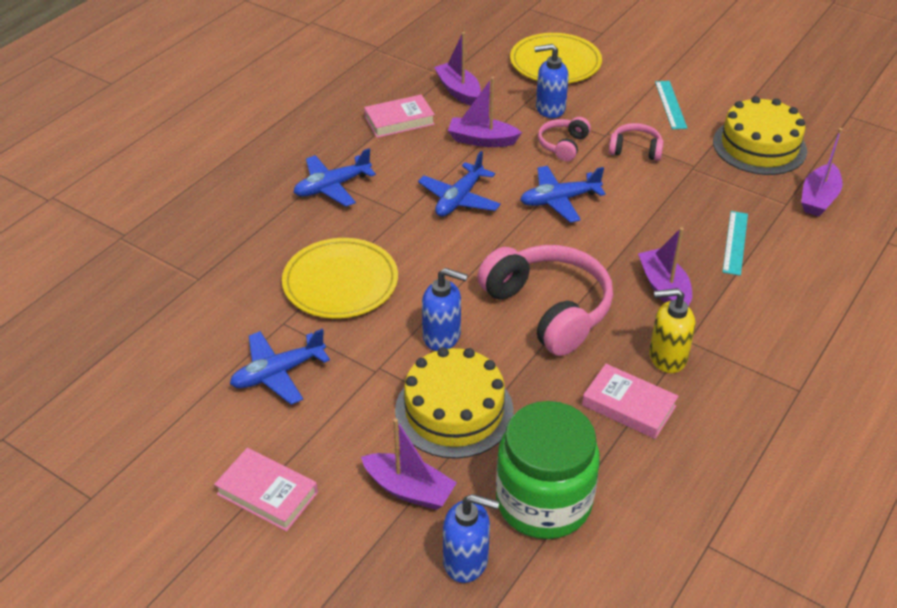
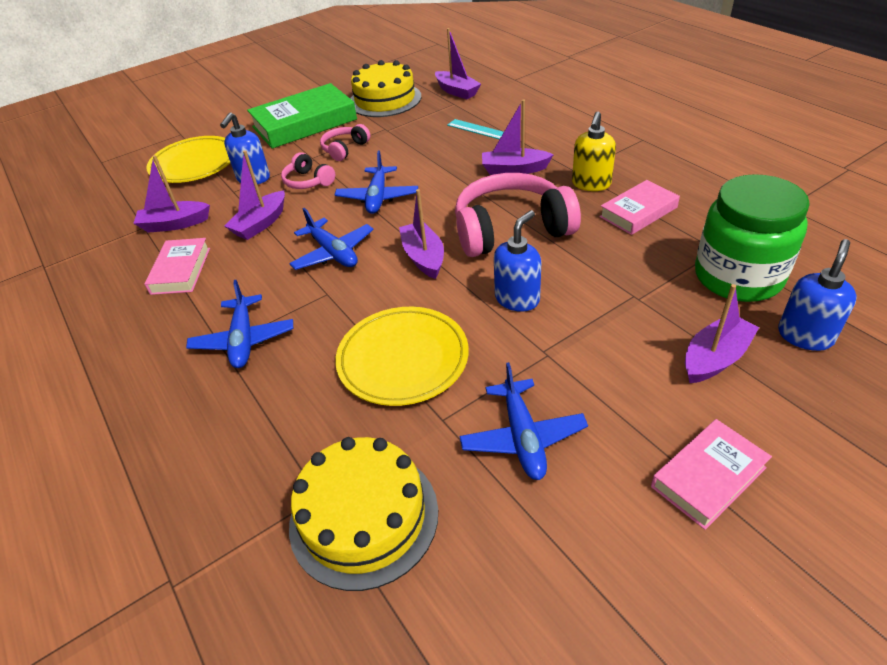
camera: 65 degrees left, 0 degrees up
yellow cake [395,347,514,459] -> yellow cake moved to [289,437,438,591]
turquoise ruler [655,81,687,129] -> green book [247,83,357,149]
none -> purple boat [399,189,444,279]

